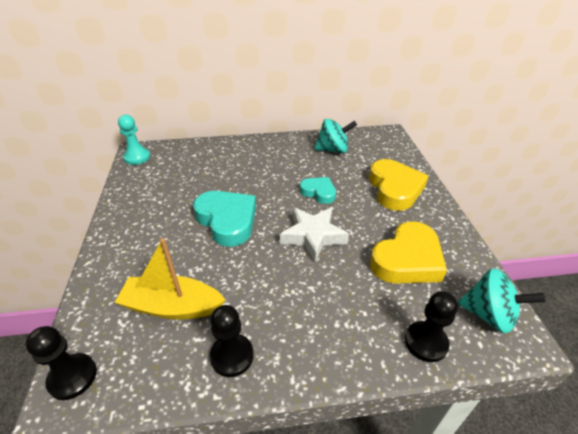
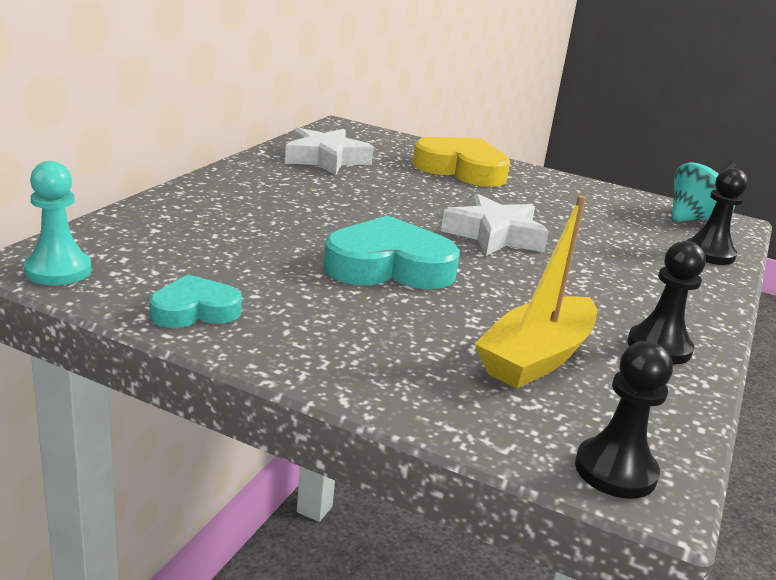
camera: 60 degrees left, 15 degrees down
turquoise heart [300,177,336,204] -> turquoise heart moved to [150,275,242,328]
turquoise spinning top [314,119,357,153] -> white star [285,128,374,175]
yellow heart [370,221,447,284] -> none

